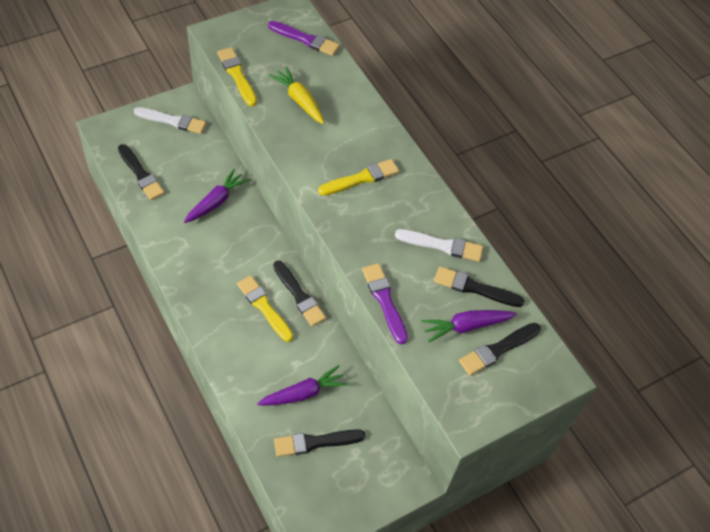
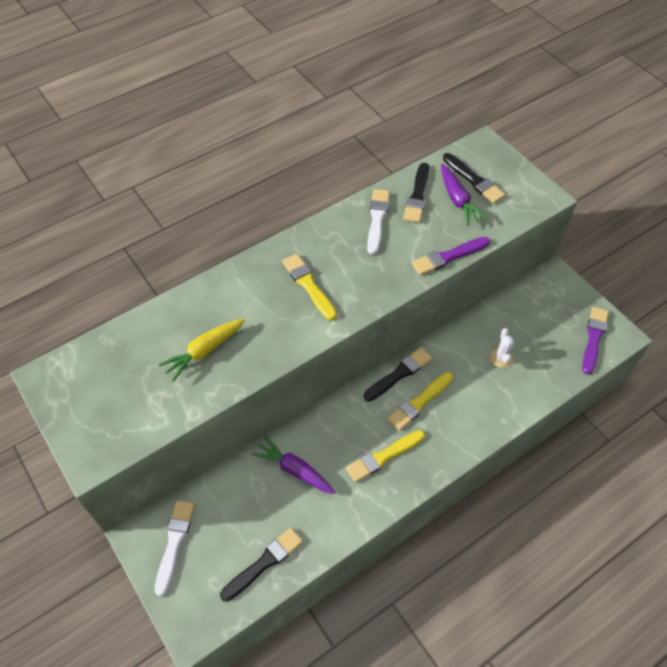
camera: 90 degrees left, 0 degrees up
yellow brush [217,47,257,106] -> yellow brush moved to [346,430,425,483]
purple carrot [257,365,348,406] -> white cactus [490,328,514,368]
purple brush [268,21,340,56] -> purple brush moved to [582,307,609,375]
black brush [274,429,366,457] -> none

